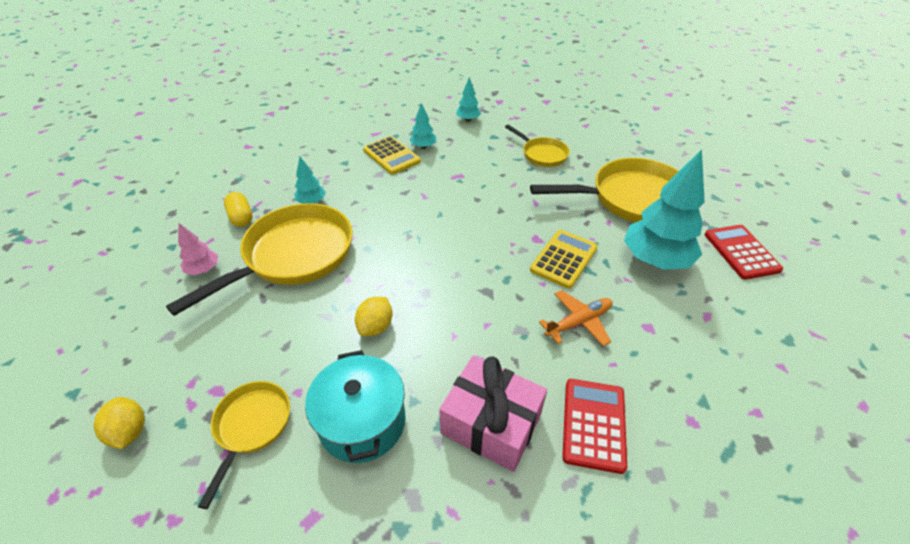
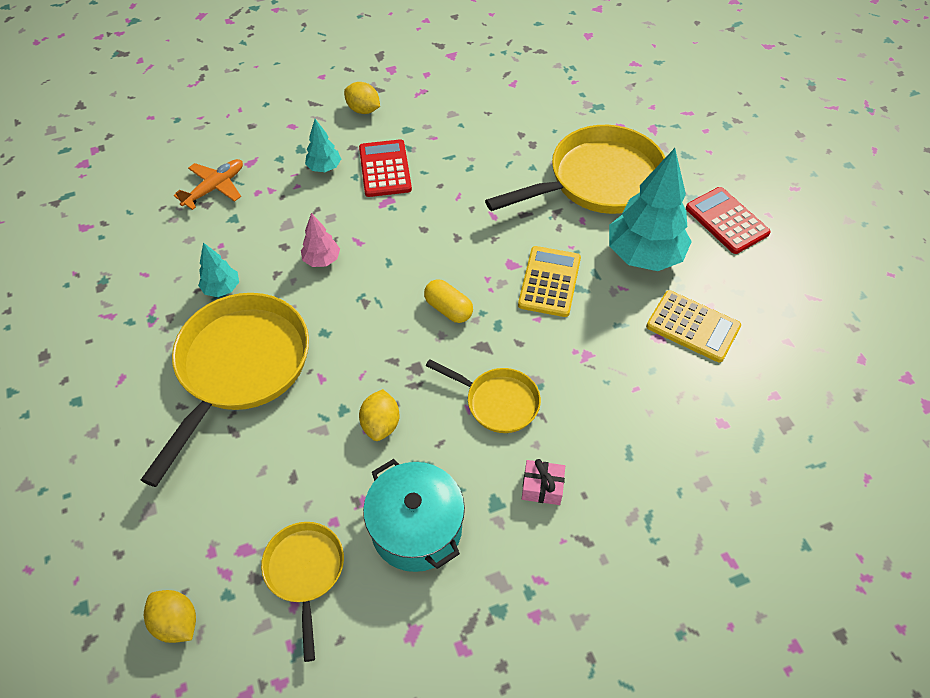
camera: 20 degrees left, 10 degrees up
pink tree [178,222,218,275] -> pink tree moved to [301,213,340,267]
yellow capsule [224,192,252,227] -> yellow capsule moved to [424,279,473,323]
yellow calculator [363,136,421,175] -> yellow calculator moved to [646,290,741,362]
pink gift [439,355,547,472] -> pink gift [522,459,565,505], size x0.47
turquoise tree [456,77,481,122] -> yellow lemon [344,82,380,114]
yellow pan [505,125,570,167] -> yellow pan moved to [426,359,541,433]
orange plane [539,290,613,346] -> orange plane moved to [174,159,243,210]
red calculator [562,379,627,474] -> red calculator moved to [359,139,412,197]

